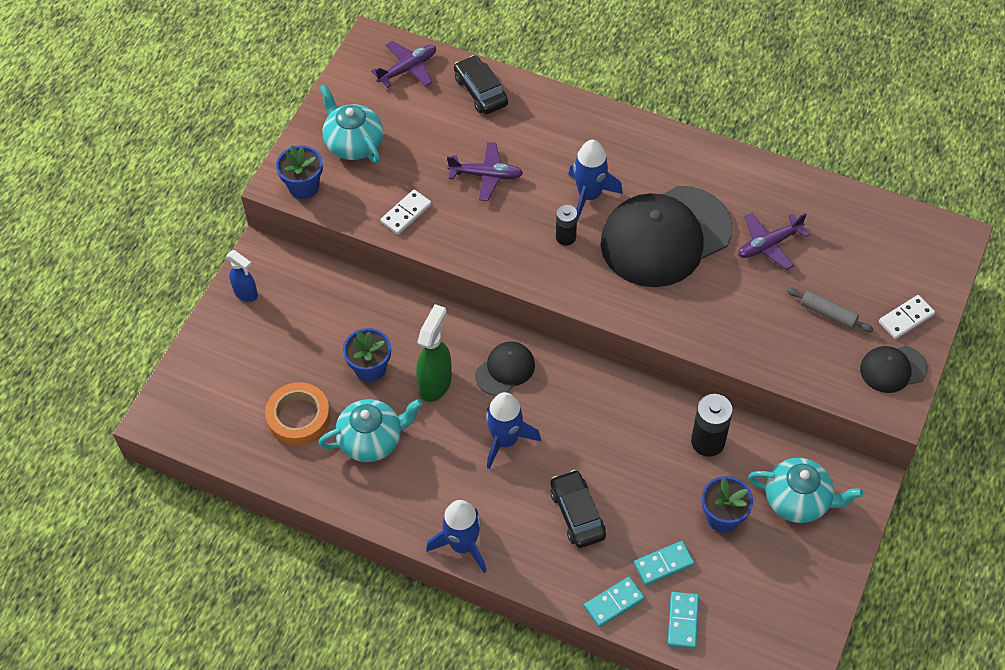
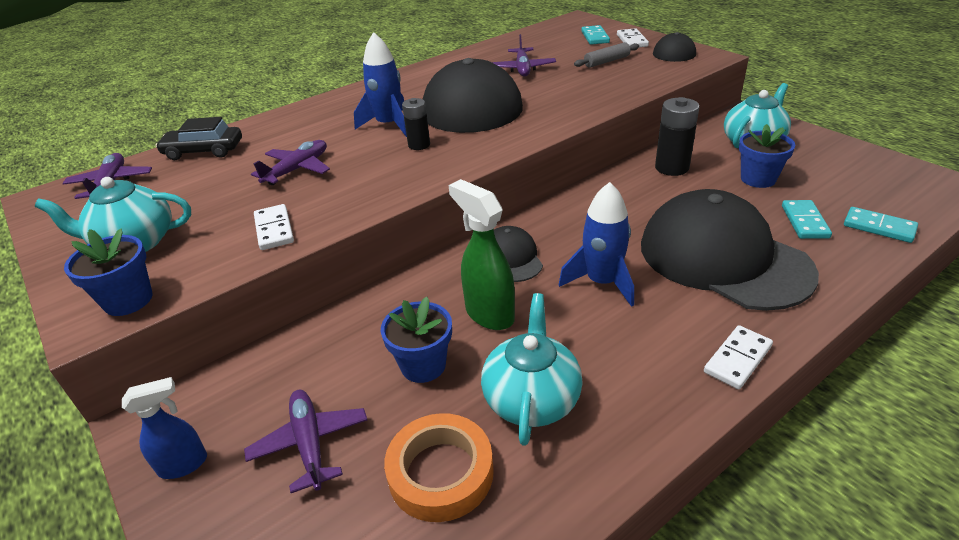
camera: 60 degrees left, 20 degrees down
blue rocket [426,500,487,573] -> white domino [704,325,773,390]
black car [550,470,606,548] -> black cap [641,189,819,311]
turquoise domino [584,577,645,627] -> turquoise domino moved to [581,25,610,45]
none -> purple plane [244,390,367,493]

